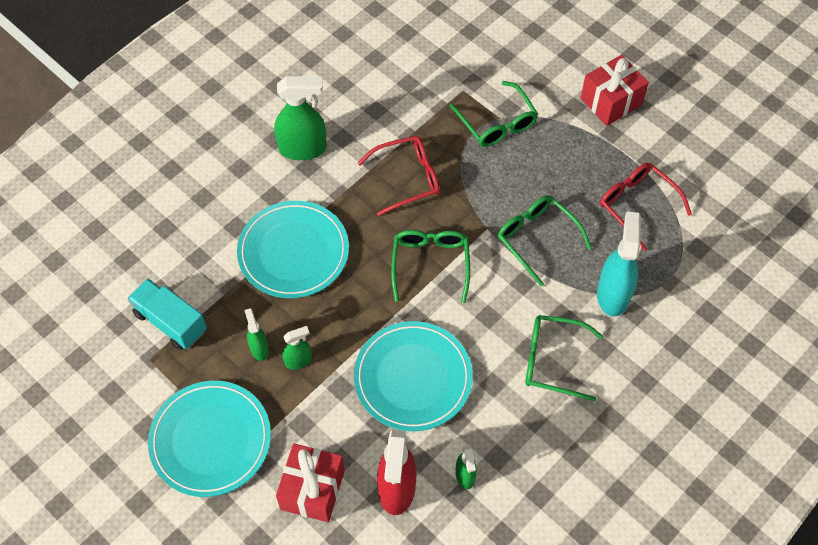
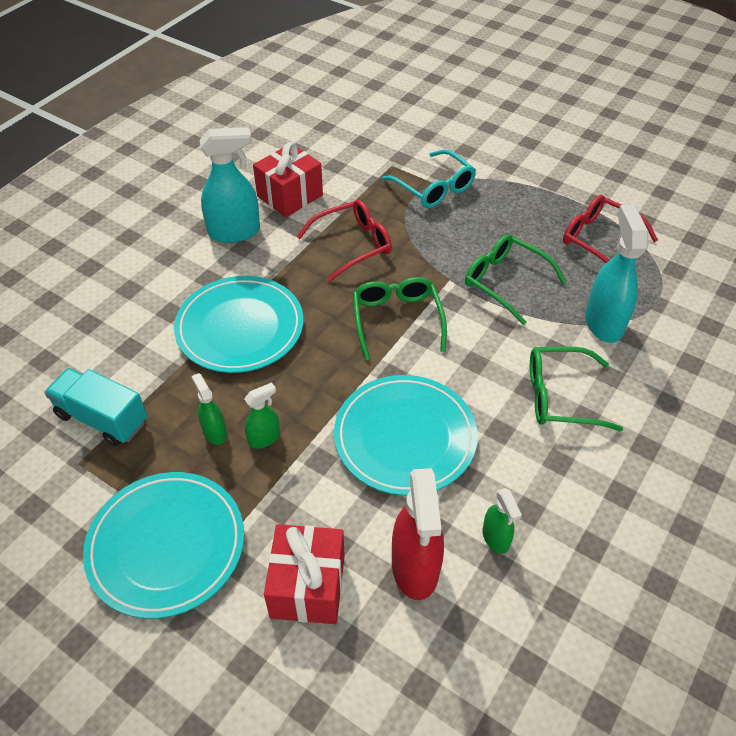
camera: 10 degrees left, 10 degrees down
green spray bottle [274,76,327,160] -> turquoise spray bottle [199,127,260,243]
green glasses [450,81,538,147] -> turquoise glasses [382,149,476,208]
red gift [581,55,649,126] -> red gift moved to [253,142,323,217]

